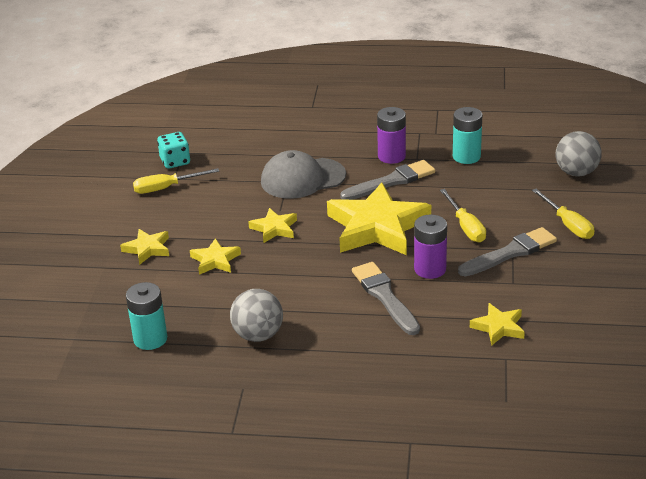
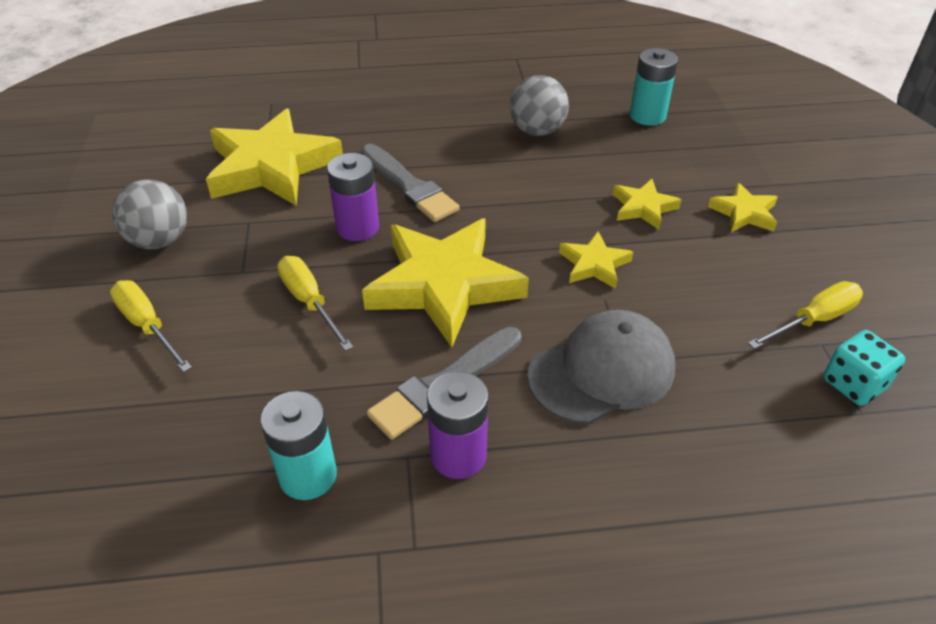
camera: 165 degrees right, 10 degrees up
grey brush [458,227,557,277] -> none
yellow star [470,303,525,346] -> yellow star [206,108,343,206], size x2.12
grey ball [556,131,602,177] -> grey ball moved to [112,179,187,249]

